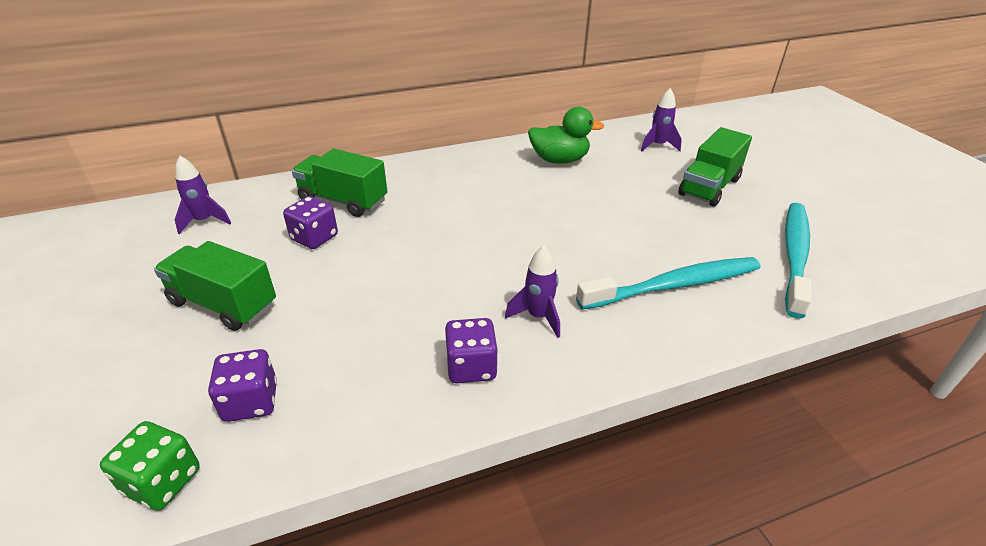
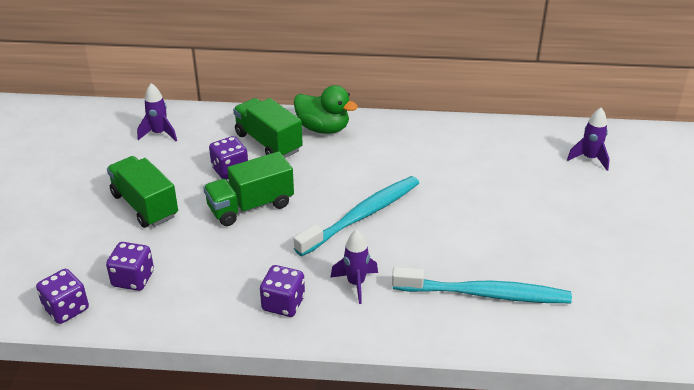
camera: 25 degrees right, 0 degrees up
green dice [100,421,200,510] -> purple dice [36,269,89,324]
green duck [528,107,604,164] -> green duck moved to [294,85,358,134]
green truck [678,127,752,207] -> green truck moved to [203,151,294,226]
turquoise toothbrush [785,203,811,318] -> turquoise toothbrush moved to [294,176,419,256]

